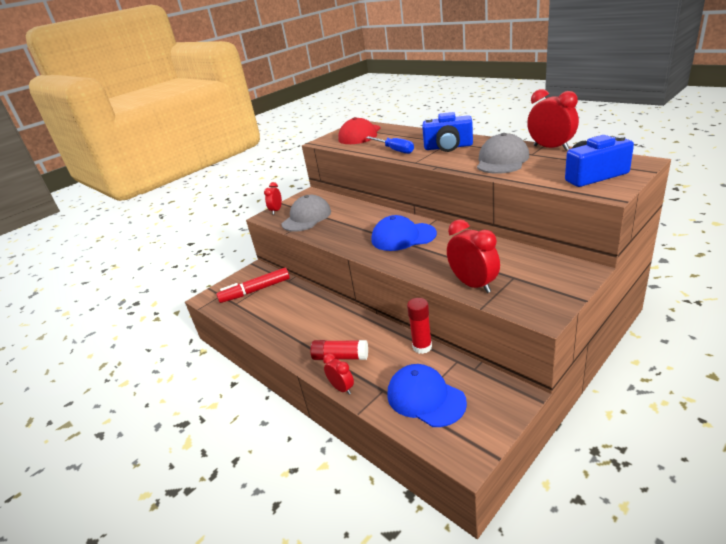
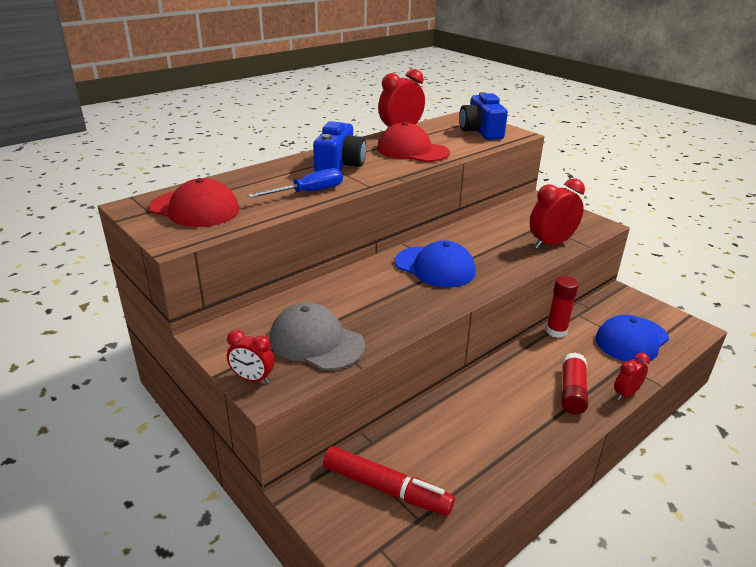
camera: 90 degrees left, 0 degrees up
red marker [216,268,290,303] -> red marker turned 45 degrees counterclockwise [323,446,455,516]
blue cap [372,215,437,251] -> blue cap turned 60 degrees counterclockwise [395,241,476,287]
grey cap [477,133,529,174] -> red cap [377,122,450,162]

